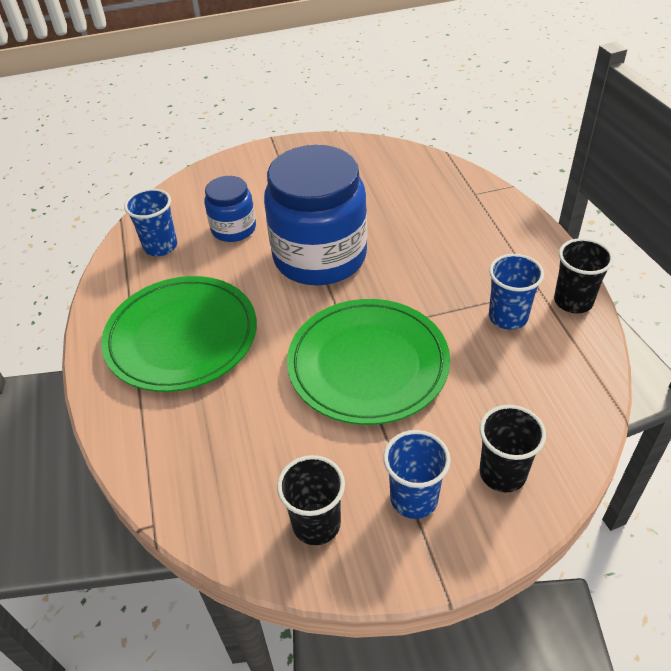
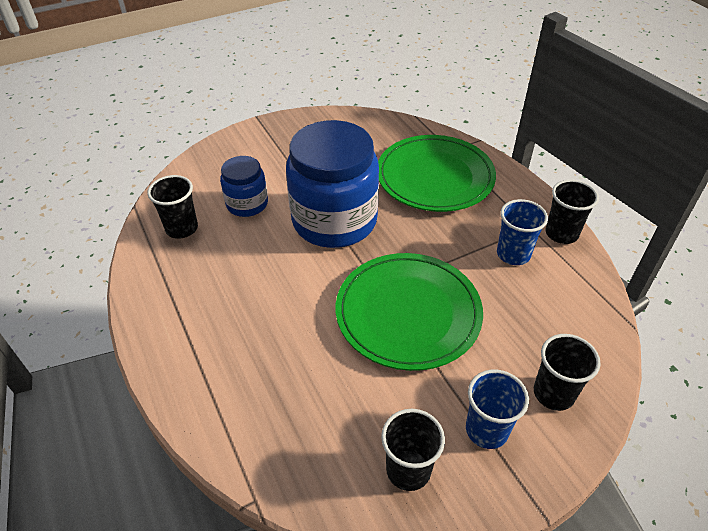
camera: 15 degrees left, 0 degrees up
green plate [101,276,257,392] -> green plate moved to [378,135,496,212]
blue cup [124,188,177,256] -> black cup [147,175,198,239]

